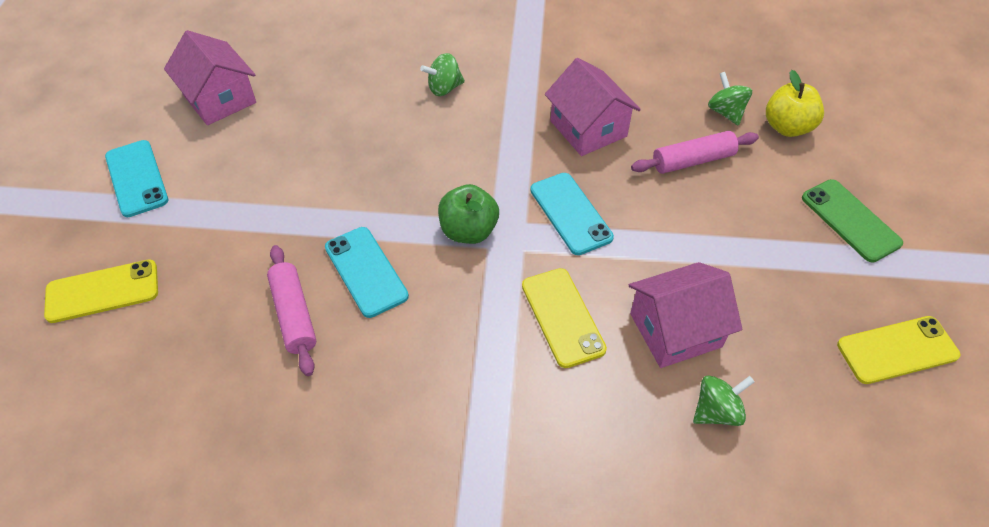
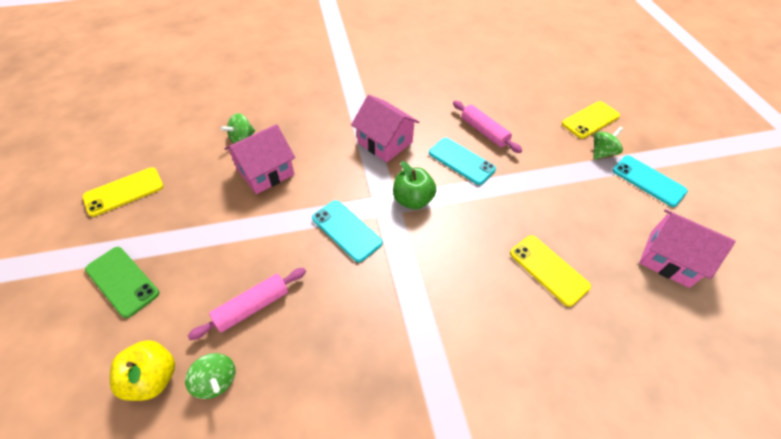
camera: 160 degrees right, 0 degrees up
green spinning top [420,53,465,96] -> green spinning top moved to [593,127,623,159]
yellow phone [522,268,607,368] -> yellow phone moved to [510,235,591,307]
pink house [545,58,641,156] -> pink house moved to [351,95,419,162]

